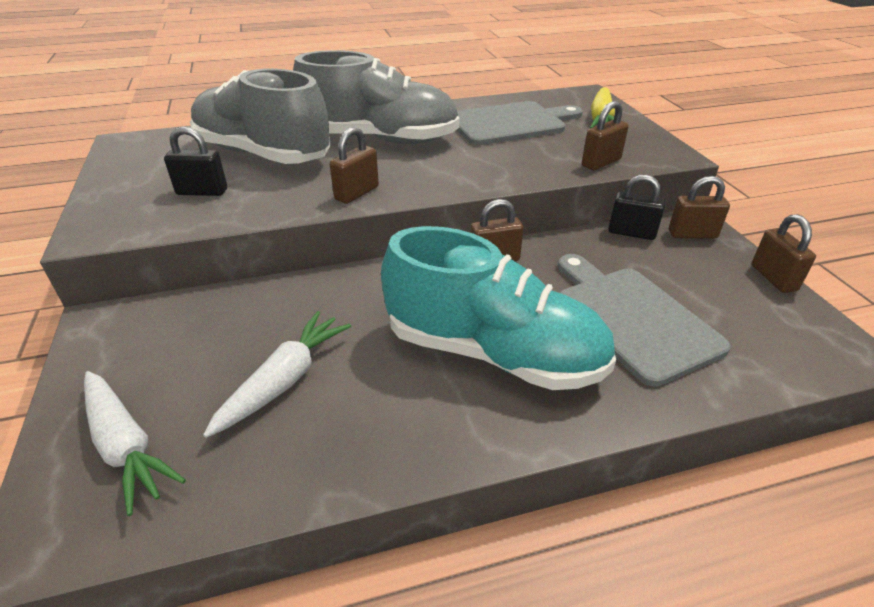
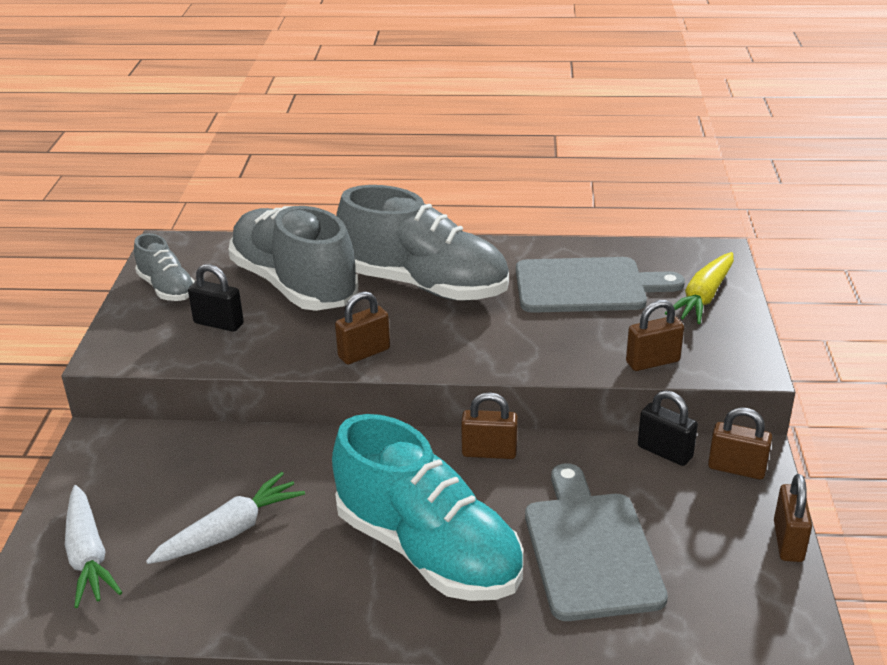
camera: 20 degrees right, 5 degrees down
none -> grey shoe [134,233,195,301]

